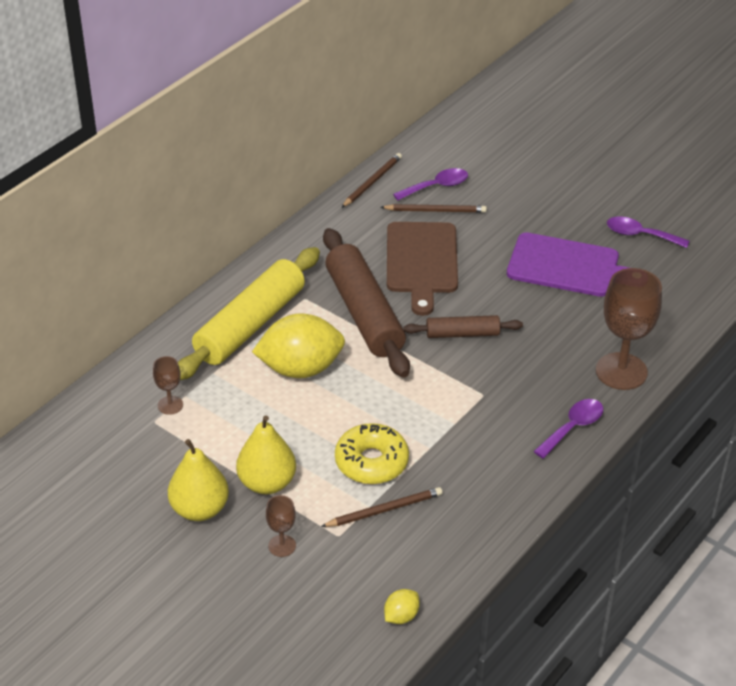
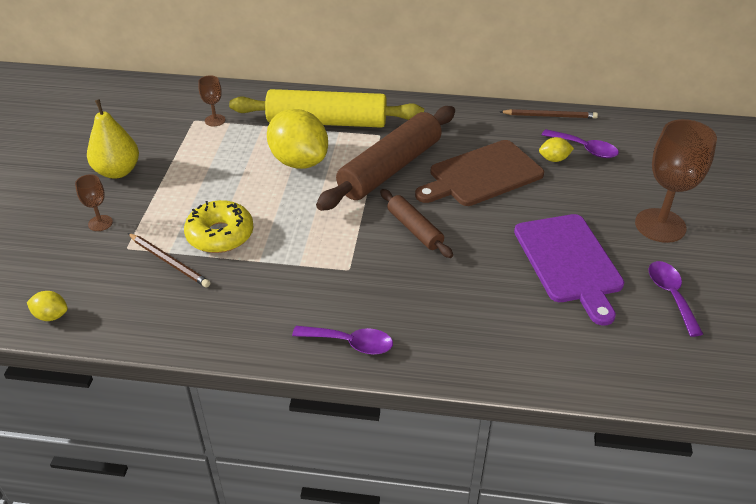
camera: 60 degrees right, 0 degrees up
yellow pear [236,415,296,494] -> none
brown pencil [381,204,487,213] -> yellow lemon [539,137,574,162]
brown goblet [596,268,662,390] -> brown goblet moved to [635,119,717,243]

